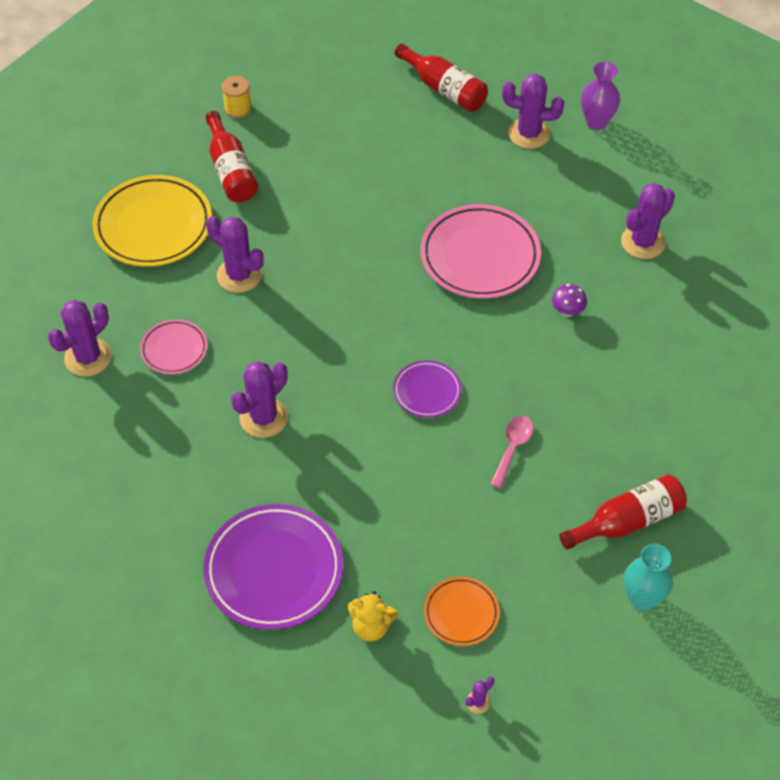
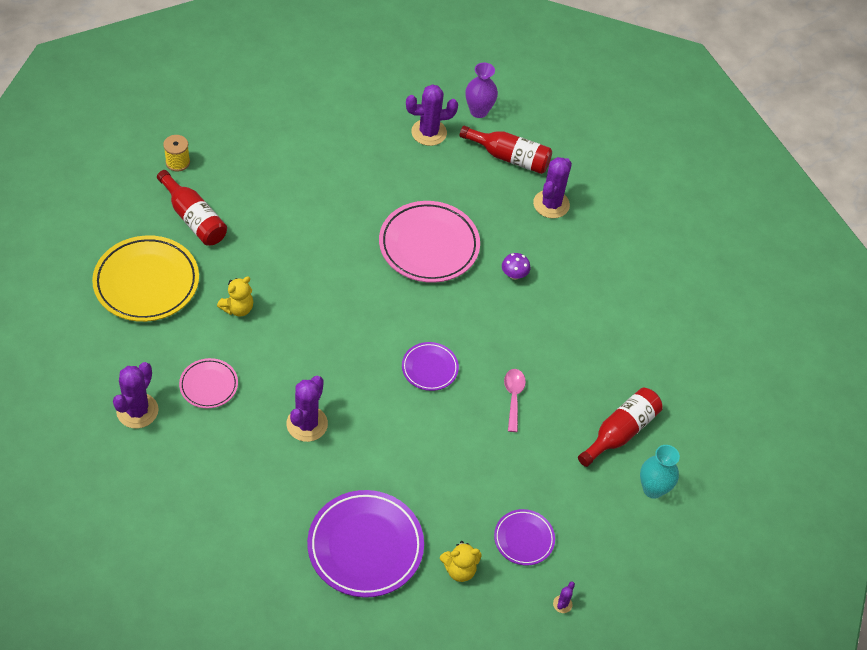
camera: 25 degrees left, 0 degrees up
purple cactus [206,216,264,293] -> yellow teddy bear [217,276,253,317]
red bottle [395,44,488,112] -> red bottle moved to [459,126,552,174]
orange plate [424,577,500,646] -> purple plate [494,509,555,566]

